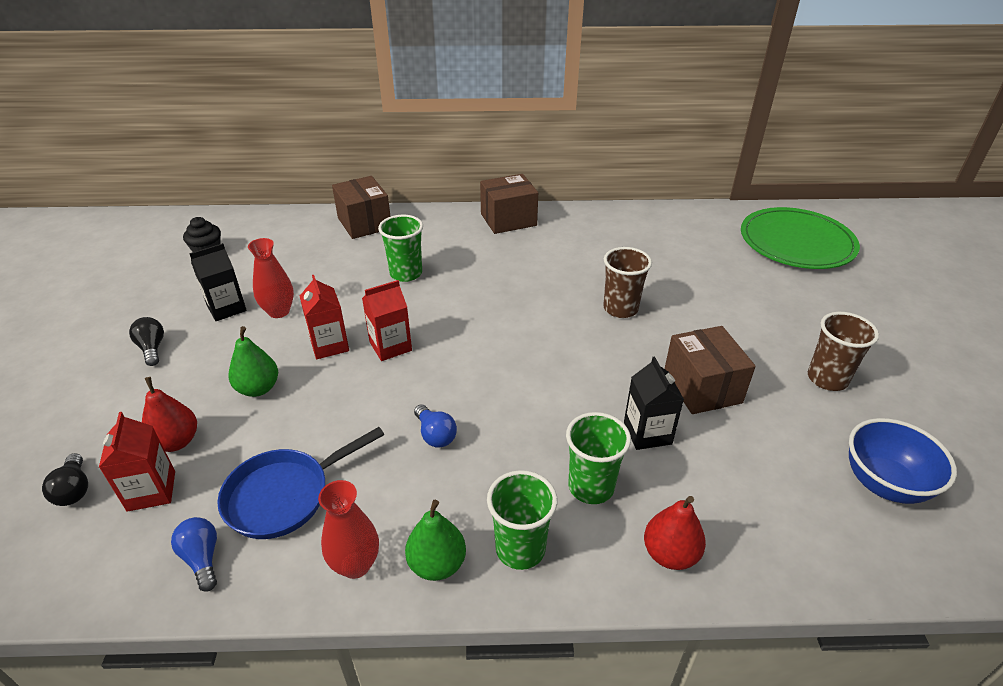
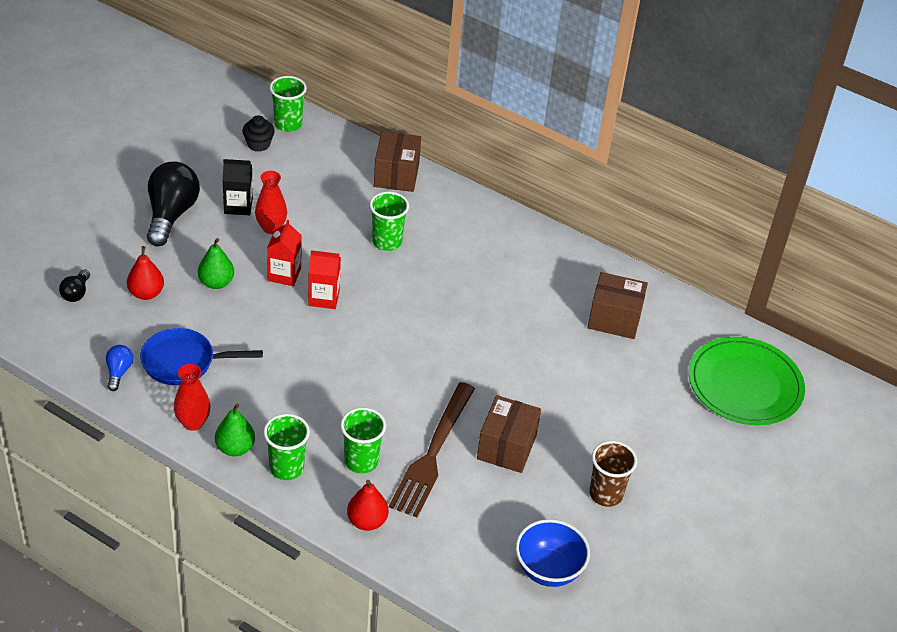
camera: 30 degrees right, 5 degrees up
red carton [99,412,175,512] -> none
black light bulb [129,317,164,366] -> black light bulb [147,162,200,246], size x2.10
blue light bulb [414,404,457,448] -> none
brown box [480,174,538,234] -> brown box moved to [588,272,648,339]
brown cup [603,247,652,318] -> none
black carton [624,356,684,450] -> brown fork [389,382,475,517]
none -> green cup [270,76,307,132]

